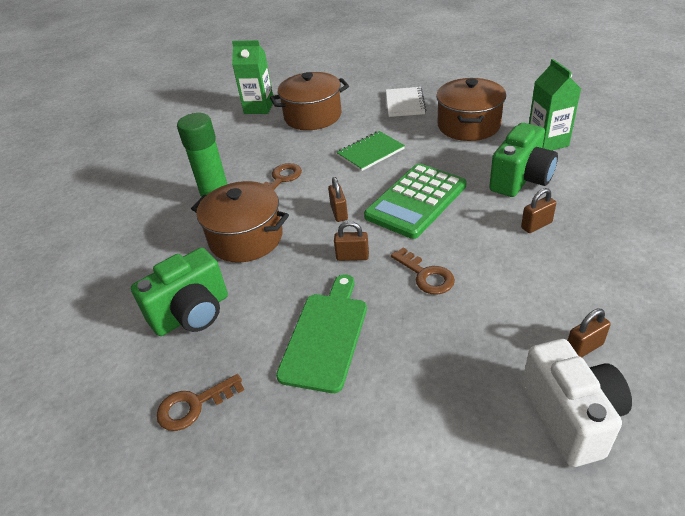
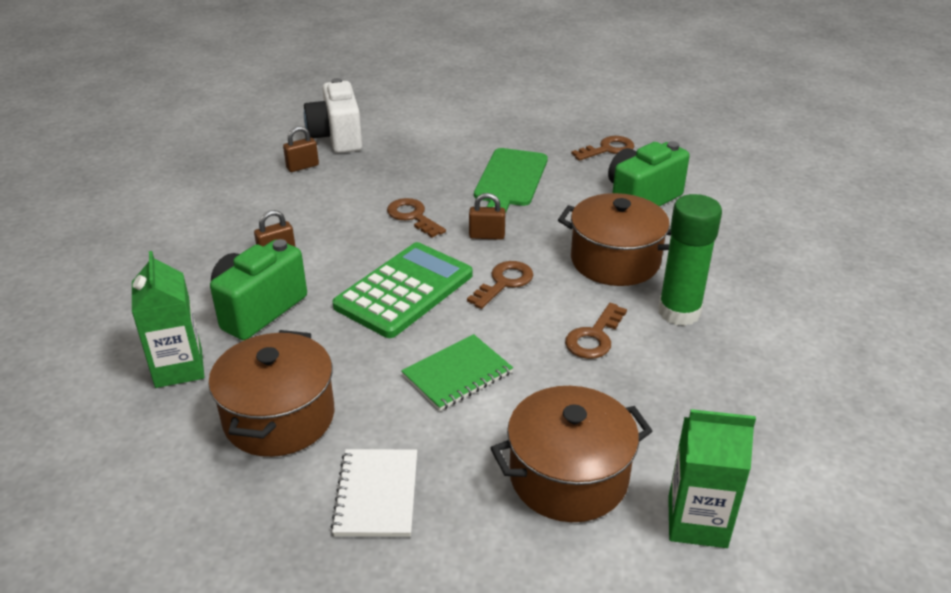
camera: 175 degrees right, 5 degrees down
brown padlock [328,177,348,222] -> brown key [467,261,533,309]

